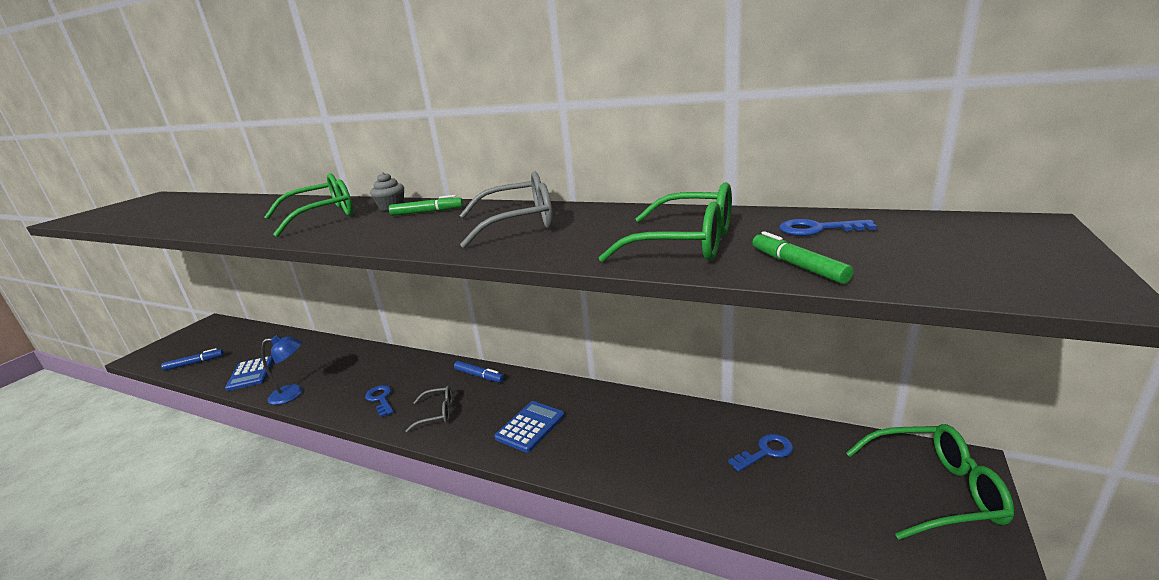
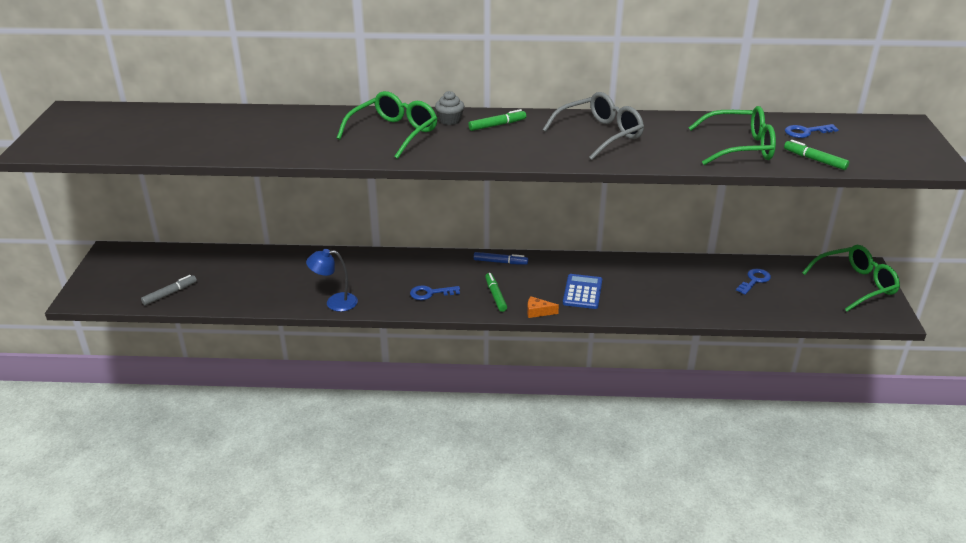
camera: 25 degrees left, 10 degrees up
blue marker [161,348,224,371] -> grey marker [141,275,197,306]
blue calculator [225,356,274,391] -> none
blue lamp [261,335,303,405] -> blue lamp turned 150 degrees counterclockwise [306,249,358,312]
blue key [365,385,394,417] -> blue key turned 45 degrees counterclockwise [410,285,460,300]
grey glasses [406,386,452,432] -> green marker [485,273,507,312]
none -> orange cheese [527,296,559,318]

